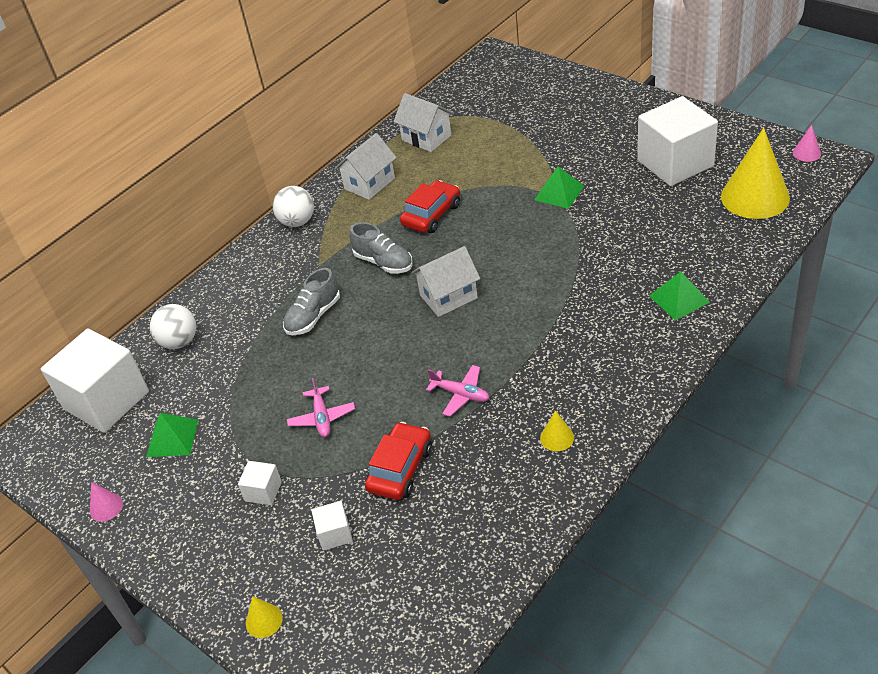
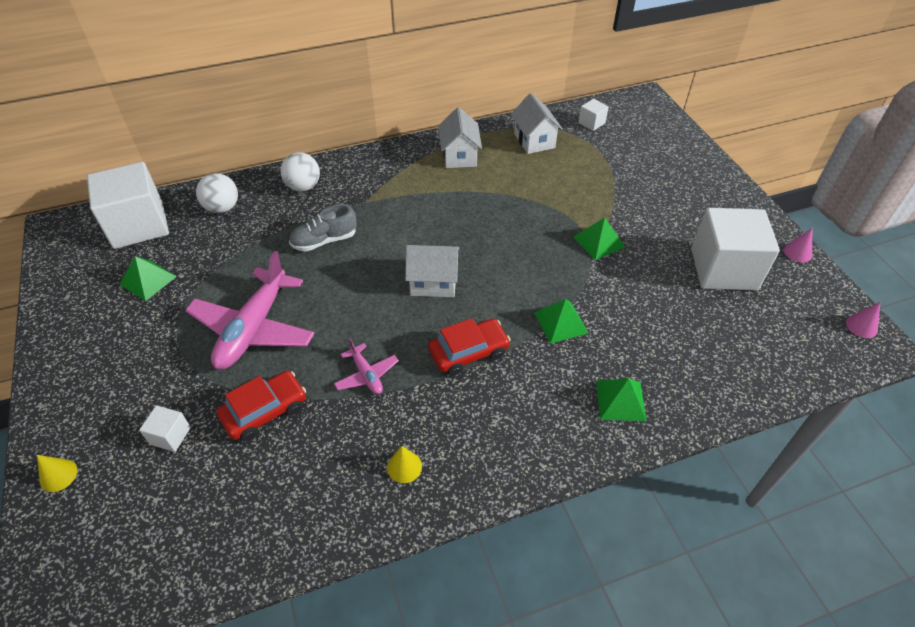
camera: 25 degrees right, 5 degrees up
pink cone [90,482,123,522] -> pink cone moved to [784,228,812,263]
white cube [238,461,282,505] -> white cube moved to [578,99,609,131]
white ball [273,186,314,227] -> white ball moved to [281,152,320,191]
pink plane [287,378,355,437] -> pink plane [185,251,315,369], size x2.10
white house [334,133,397,200] -> white house turned 75 degrees counterclockwise [439,107,482,168]
grey shoe [349,222,413,274] -> none
red car [400,180,460,233] -> red car moved to [428,318,511,376]
yellow cone [721,128,790,219] -> none
none -> green pyramid [534,299,589,344]

